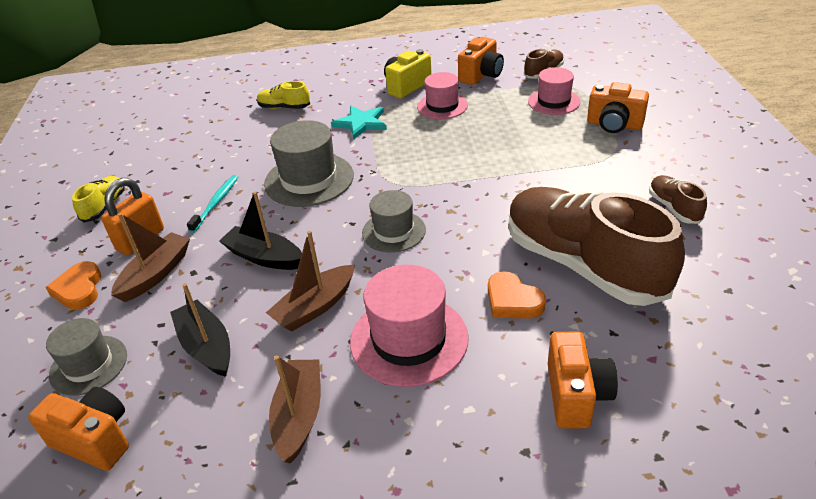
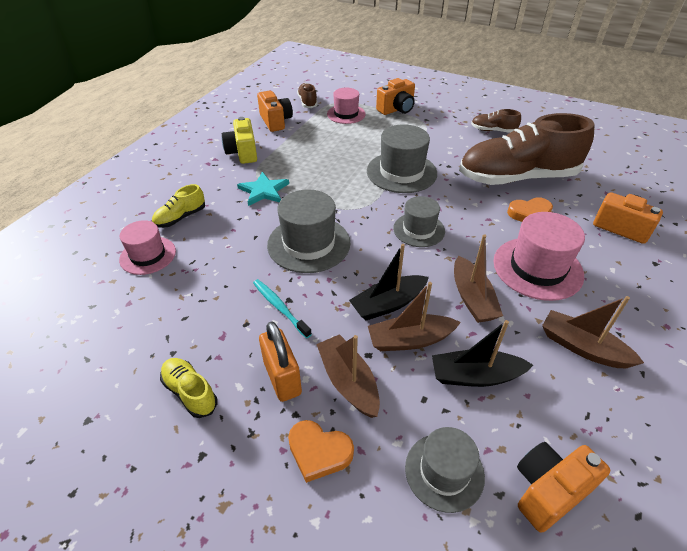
camera: 60 degrees left, 5 degrees up
pink hat [417,72,468,119] -> pink hat moved to [119,220,176,275]
none -> grey hat [367,124,437,193]
none -> brown boat [368,282,461,351]

